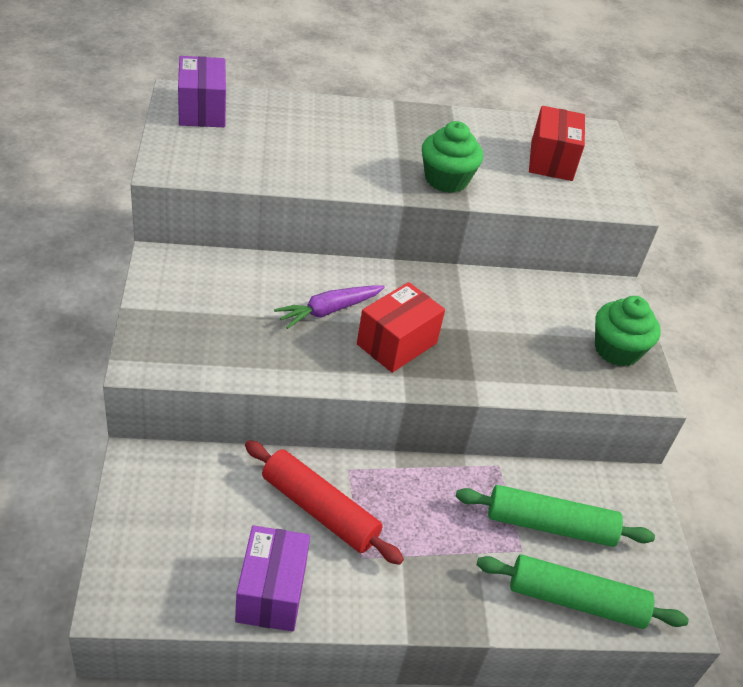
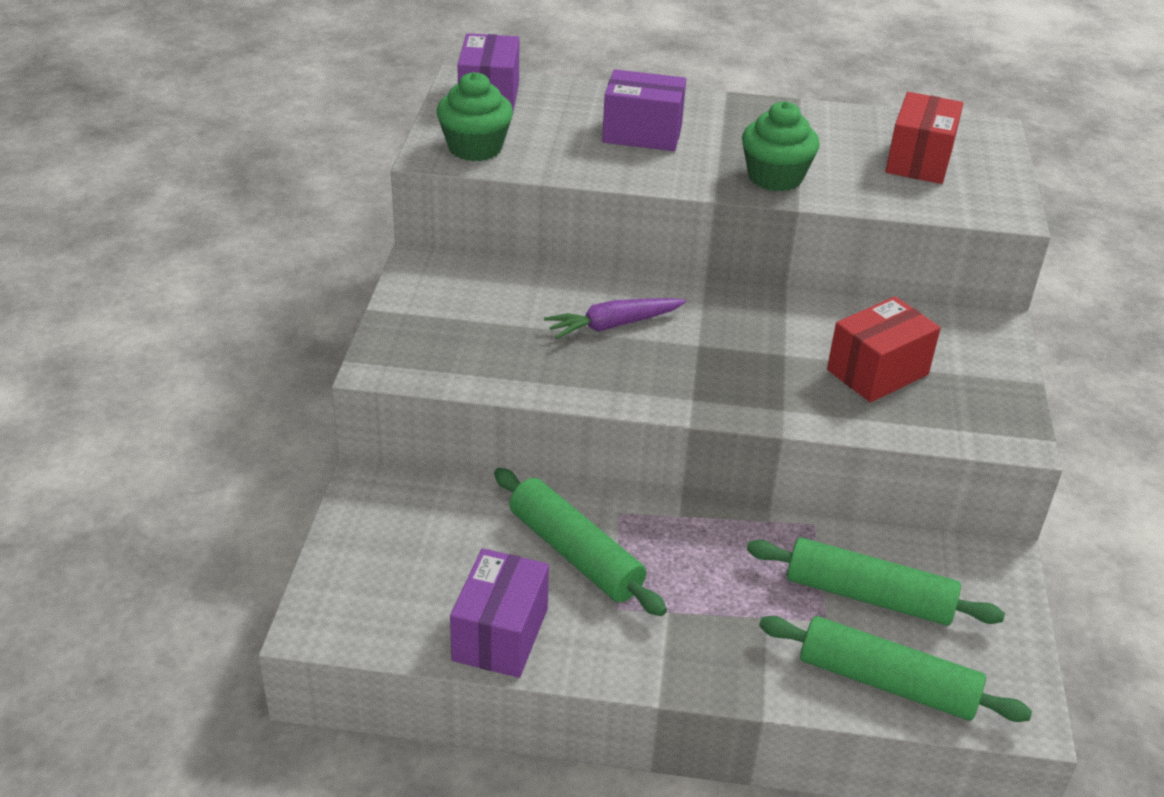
camera: 15 degrees right, 5 degrees down
red rolling pin [245,440,404,565] -> green rolling pin [494,468,667,616]
red box [357,282,445,373] -> red box moved to [827,296,941,402]
green cupcake [595,296,661,367] -> green cupcake moved to [437,72,513,161]
none -> purple box [602,69,686,151]

